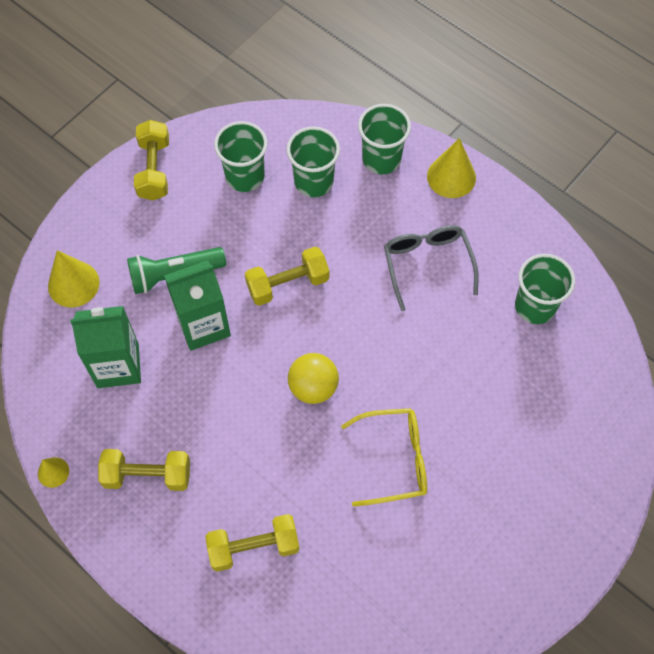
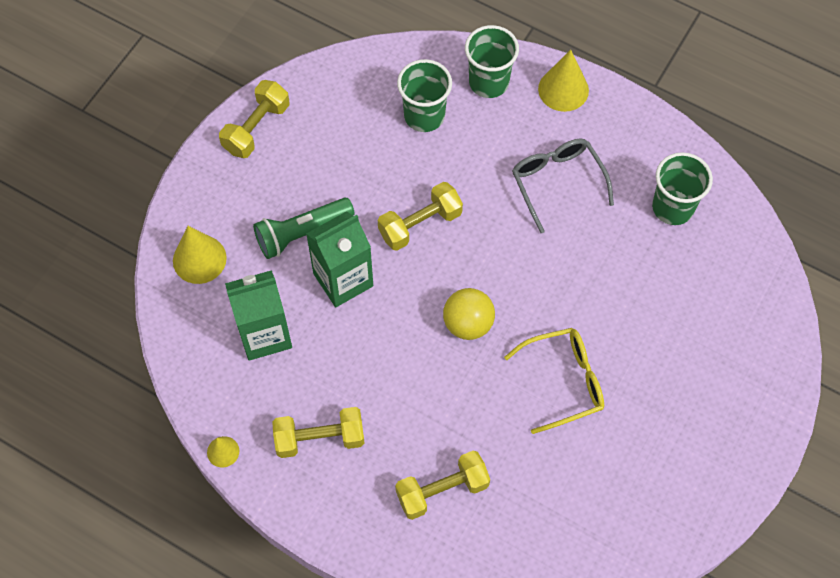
camera: 10 degrees left, 0 degrees up
yellow dumbbell [134,120,169,200] -> yellow dumbbell turned 45 degrees clockwise [219,80,289,158]
green cup [214,121,267,192] -> none

